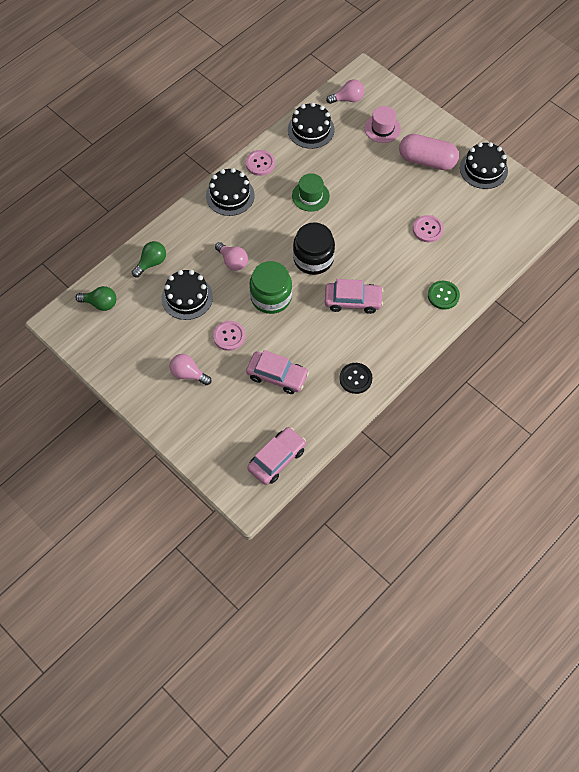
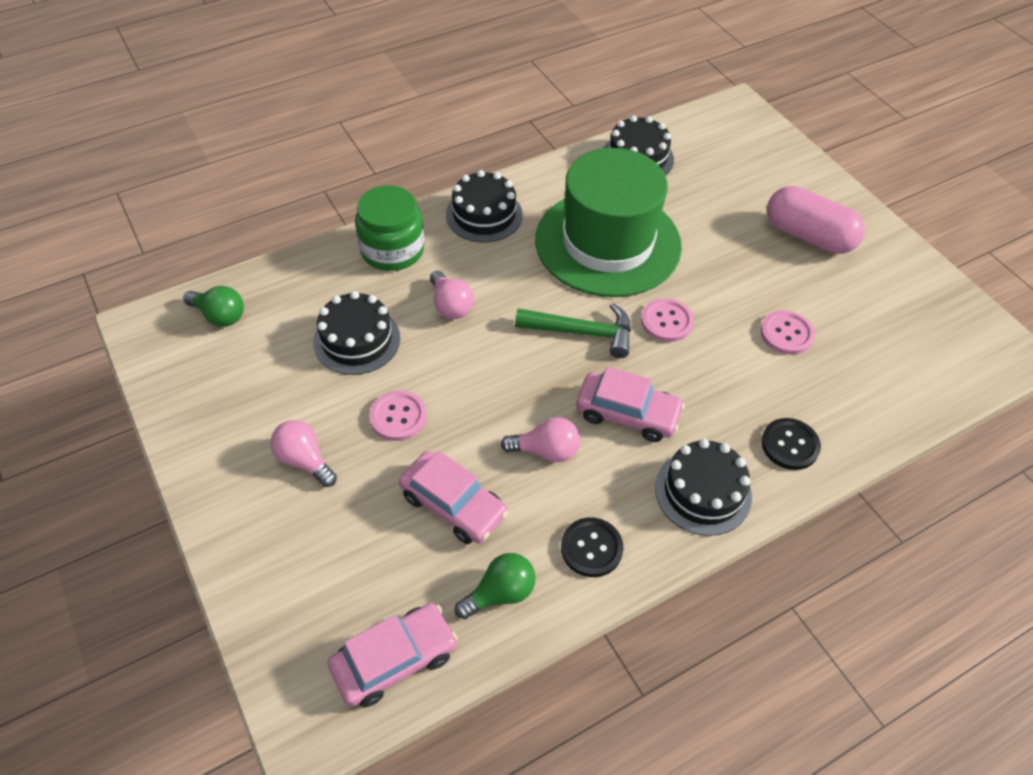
camera: 15 degrees right, 10 degrees down
green light bulb [132,241,166,277] -> green light bulb moved to [455,553,536,619]
pink button [246,150,275,176] -> pink button moved to [641,298,694,342]
green jar [250,261,292,314] -> green jar moved to [355,185,424,271]
green hat [292,173,330,212] -> green hat [535,148,682,297], size x2.40
black jar [293,223,335,275] -> green hammer [515,303,631,358]
pink light bulb [326,79,364,104] -> pink light bulb moved to [501,417,580,462]
pink hat [365,106,401,143] -> none
green button [428,281,460,310] -> black button [761,418,821,470]
black cake [460,142,508,189] -> black cake moved to [655,439,752,536]

